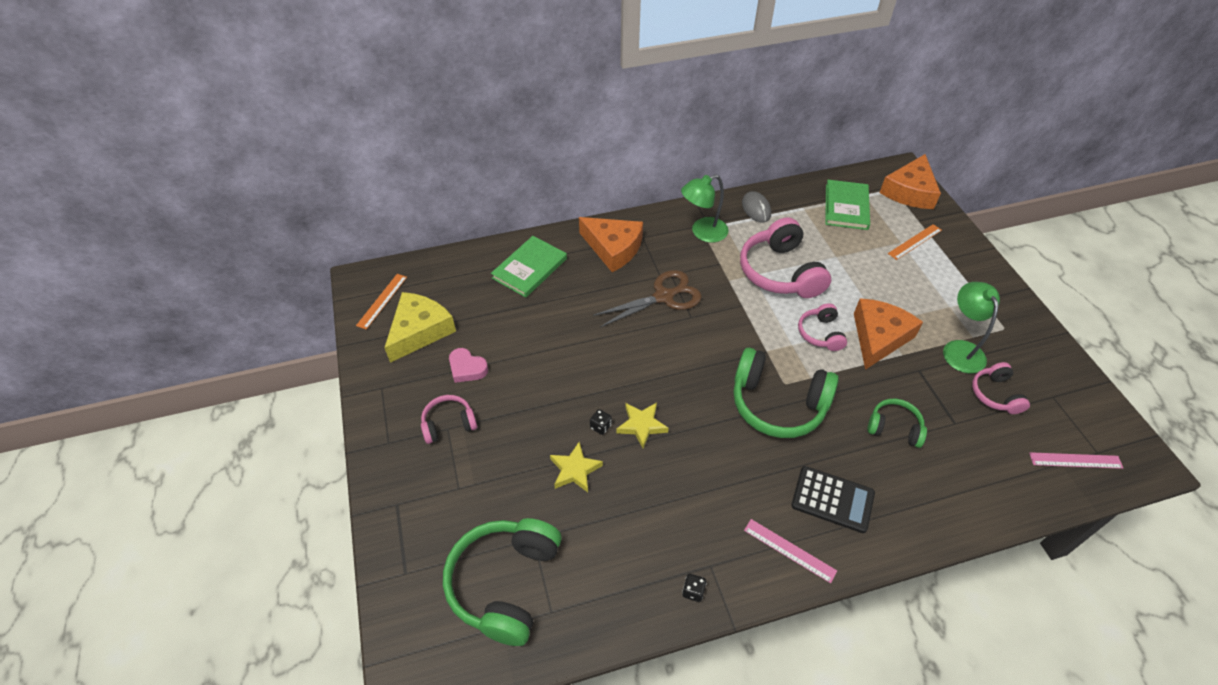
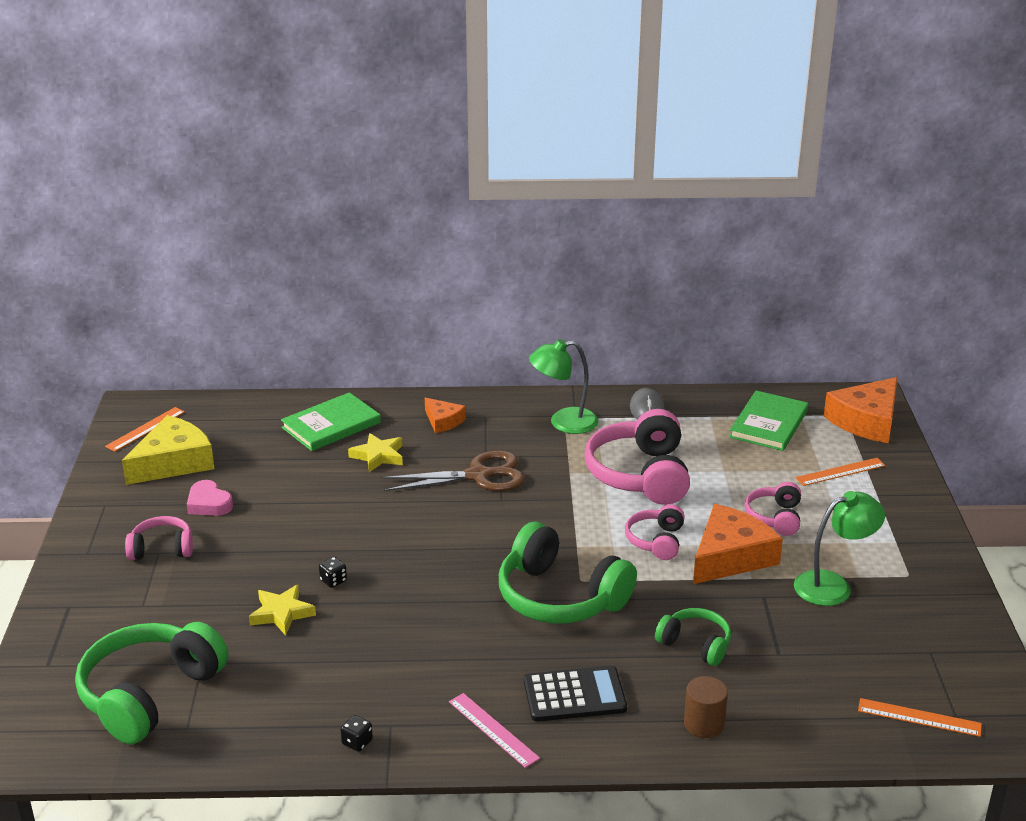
camera: 15 degrees right, 20 degrees down
orange cheese [579,217,643,272] -> orange cheese [425,398,466,433], size x0.54
yellow star [617,403,669,449] -> yellow star moved to [348,433,403,472]
black calculator [791,466,875,533] -> black calculator turned 45 degrees counterclockwise [524,666,627,722]
green lamp [943,282,1000,373] -> green lamp turned 60 degrees clockwise [794,491,885,606]
pink headphones [972,362,1030,414] -> pink headphones moved to [745,482,801,536]
pink ruler [1029,452,1123,469] -> orange ruler [858,698,982,737]
none -> brown cylinder [684,676,728,738]

